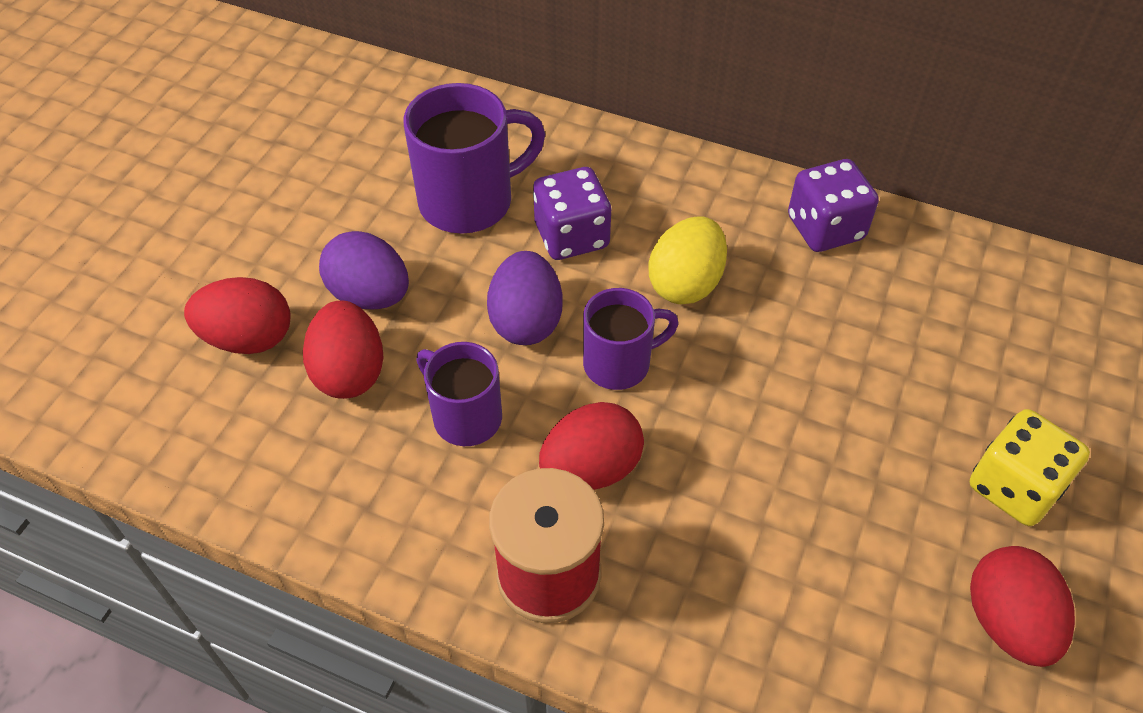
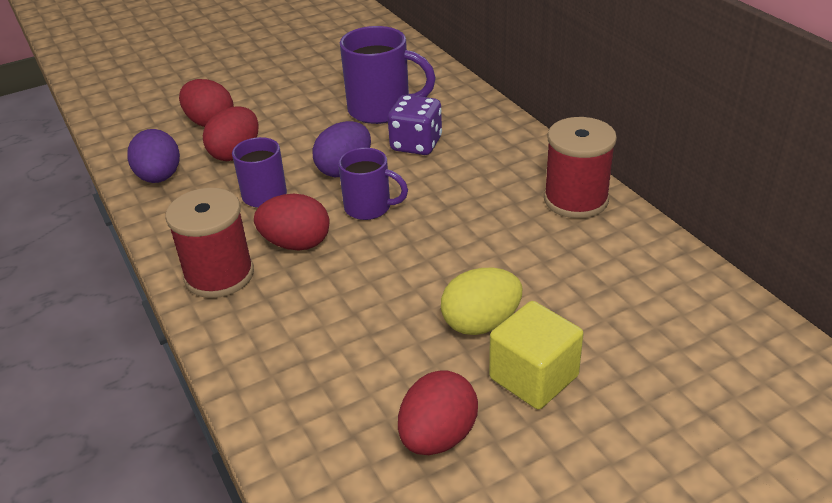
camera: 40 degrees right, 15 degrees down
purple egg [319,231,409,310] -> purple egg moved to [127,129,180,183]
yellow egg [648,216,727,304] -> yellow egg moved to [441,268,522,335]
purple dice [788,159,879,252] -> red spool [544,117,617,218]
yellow dice [970,409,1090,526] -> yellow cube [489,301,584,410]

